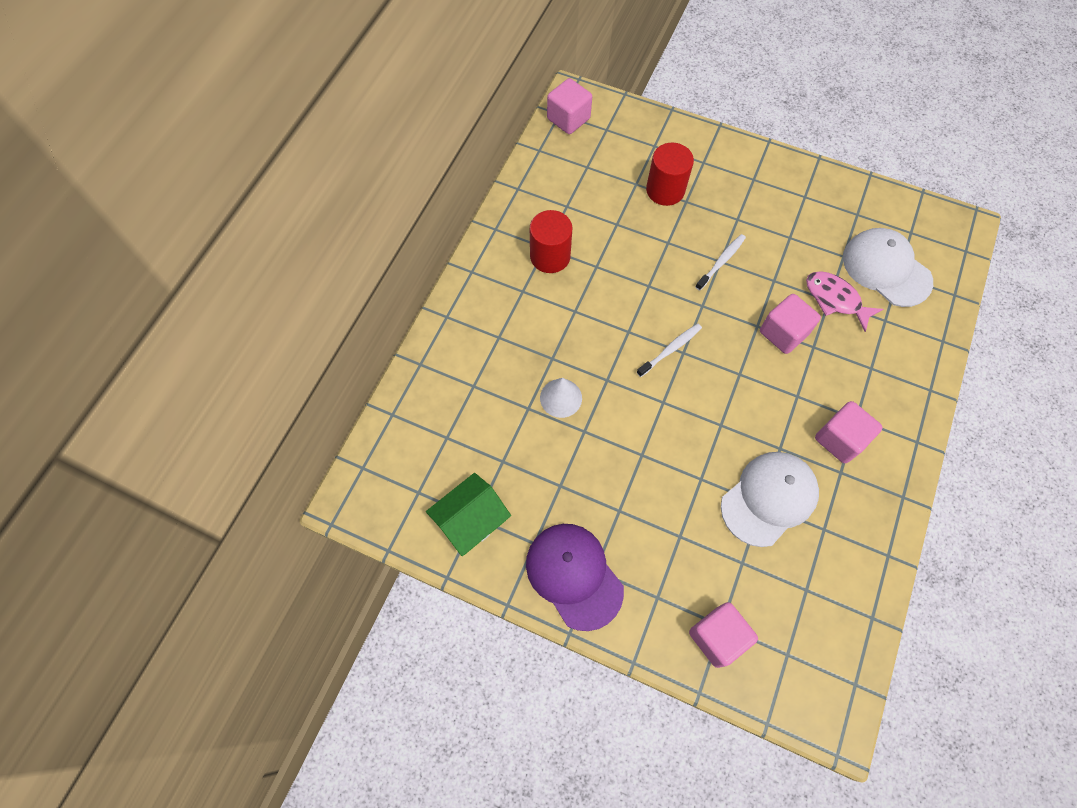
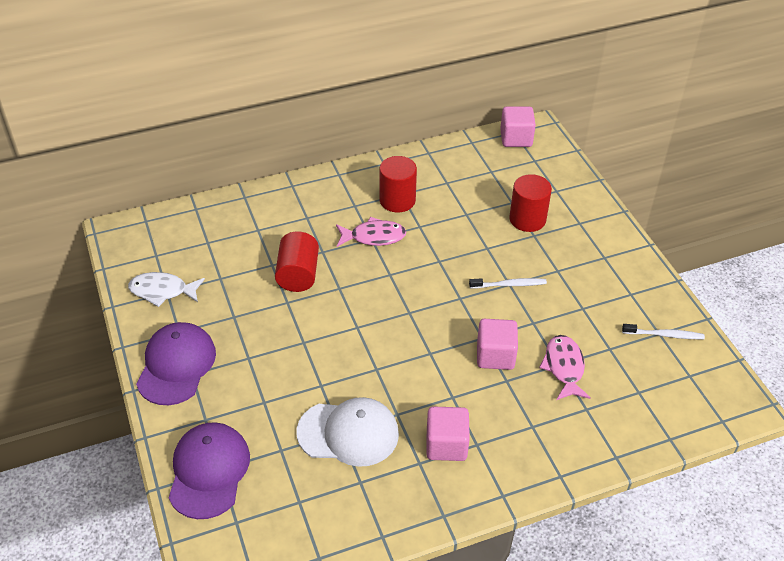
camera: 45 degrees right, 20 degrees down
green house [426,473,511,556] -> white fish [128,272,205,307]
white cone [540,378,582,418] -> red cylinder [275,231,319,292]
white toothbrush [637,324,702,377] -> white toothbrush moved to [622,324,705,339]
pink cube [689,602,758,668] -> purple cap [169,422,250,519]
white cap [843,228,933,307] -> none
none -> pink fish [336,217,406,247]

